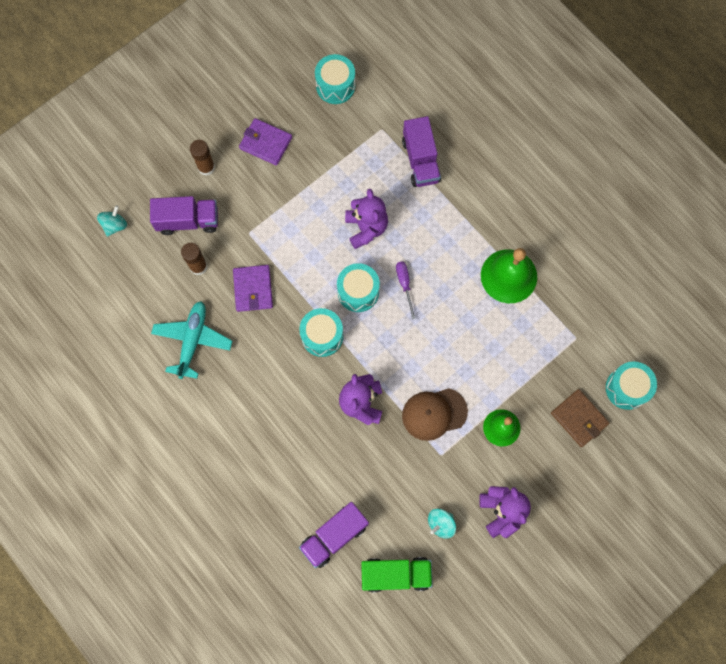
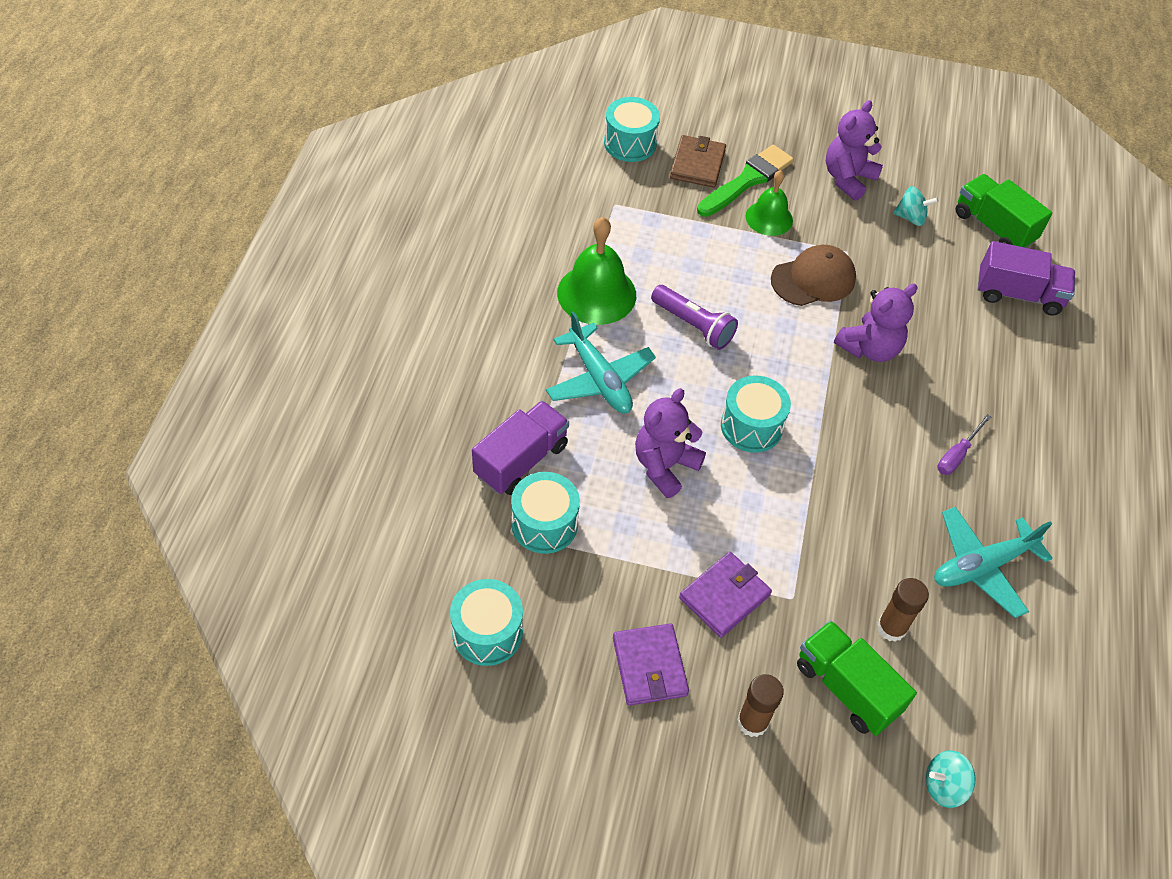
camera: 130 degrees left, 20 degrees down
purple truck [150,196,218,235] -> green truck [797,620,917,736]
purple wallet [233,265,273,312] -> purple wallet moved to [679,552,772,638]
turquoise drum [299,308,343,357] -> turquoise drum moved to [511,472,580,554]
purple screwdriver [396,262,416,320] -> purple screwdriver moved to [937,414,991,475]
brown cap [402,388,468,441] -> brown cap turned 60 degrees counterclockwise [771,245,856,306]
none -> turquoise plane [546,311,656,413]
none -> purple flashlight [651,285,738,350]
none -> green brush [697,144,794,217]

